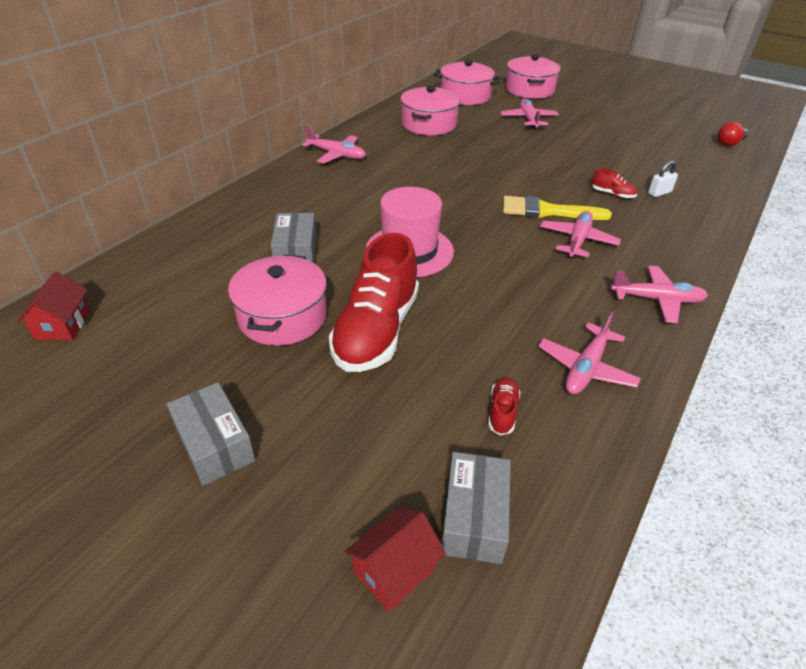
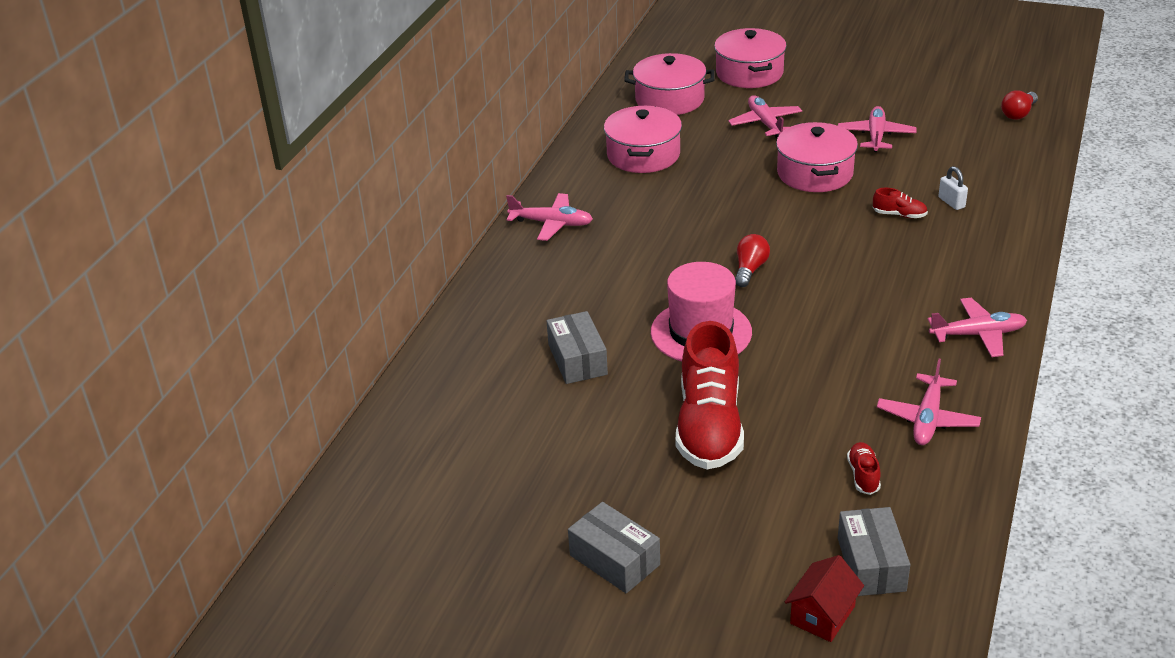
camera: 10 degrees left, 5 degrees down
red house [17,271,90,340] -> none
pink pot [228,254,327,346] -> pink pot moved to [776,122,858,192]
yellow brush [503,196,612,220] -> none
pink plane [540,211,621,258] -> pink plane moved to [838,106,916,152]
white padlock [648,161,678,197] -> white padlock turned 75 degrees counterclockwise [938,166,968,210]
none -> red light bulb [735,234,770,287]

